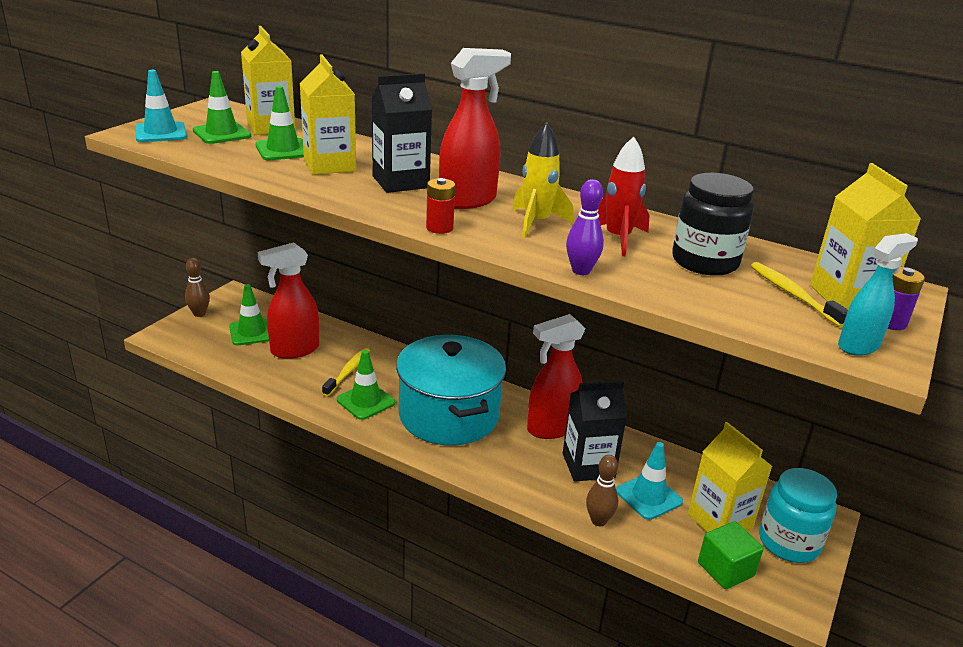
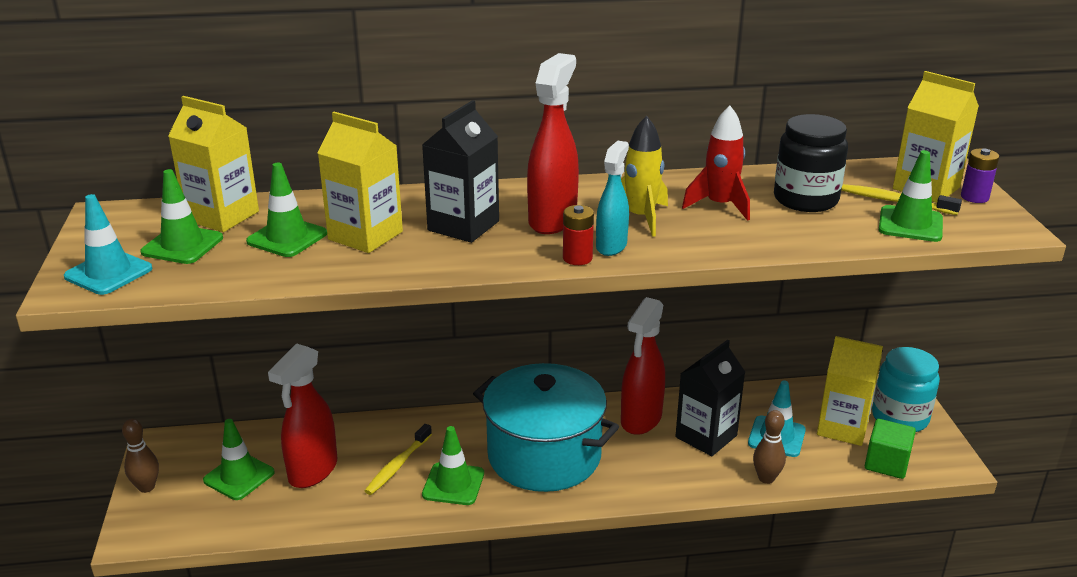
camera: 35 degrees left, 0 degrees up
yellow toothbrush [322,348,370,396] -> yellow toothbrush turned 135 degrees counterclockwise [365,424,432,495]
purple bowling pin [566,179,604,275] -> none
turquoise spray bottle [838,233,918,356] -> turquoise spray bottle moved to [596,140,629,256]
none -> green traffic cone [879,150,943,242]

